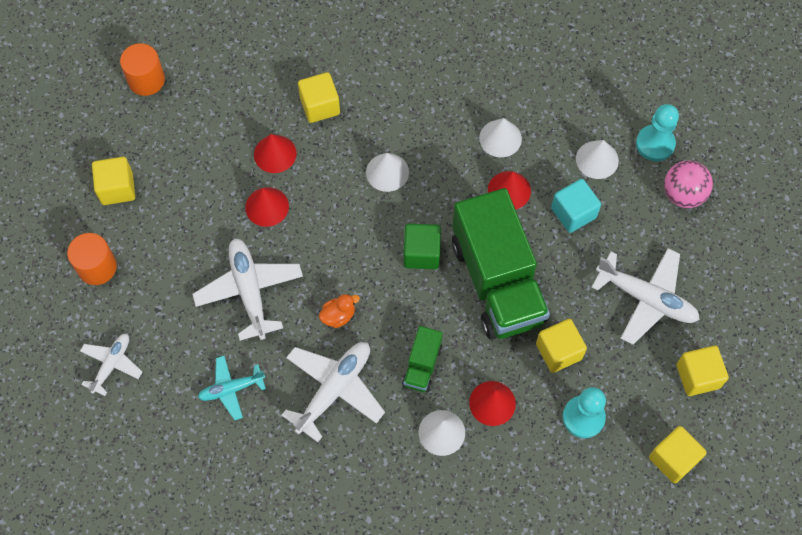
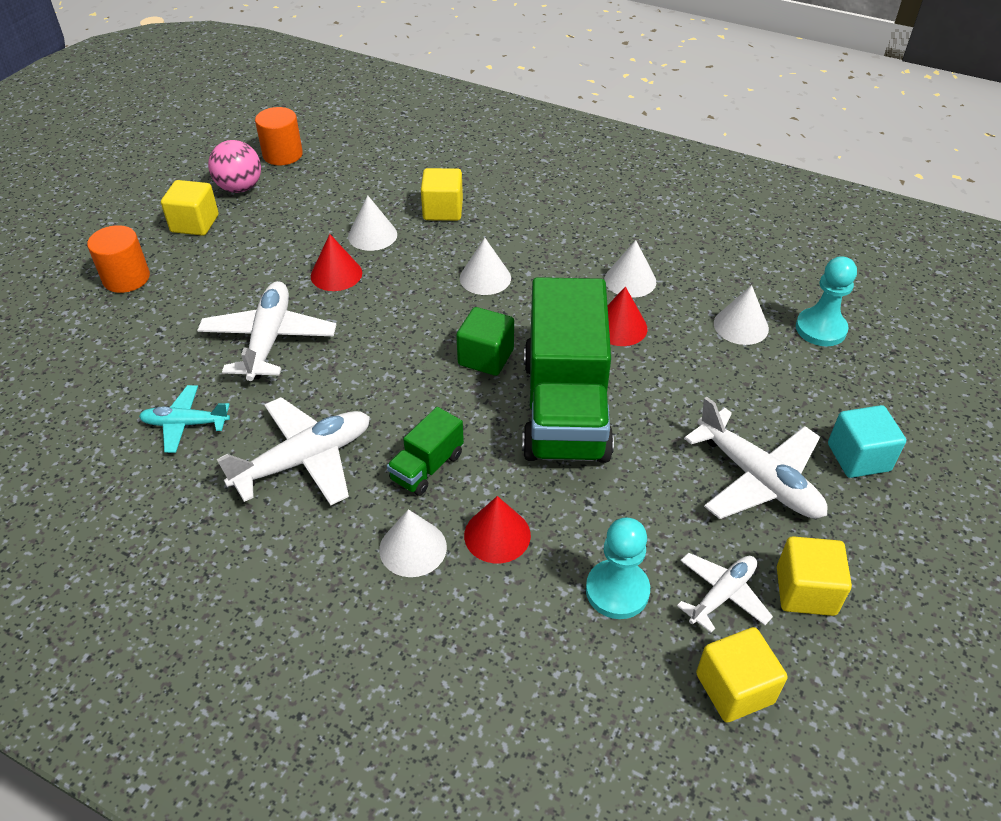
camera: 20 degrees right, 20 degrees down
white plane [80,334,143,396] -> white plane moved to [677,553,773,633]
red cone [254,134,297,173] -> white cone [348,195,397,251]
orange duck [319,294,360,328] -> none
yellow cube [536,319,587,373] -> none
turquoise cube [551,179,601,233] -> turquoise cube moved to [828,405,906,478]
pink ball [664,160,713,208] -> pink ball moved to [208,140,261,193]

